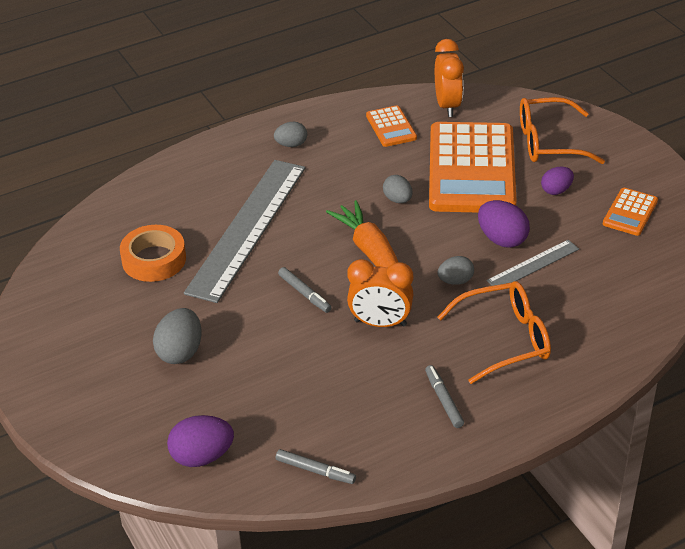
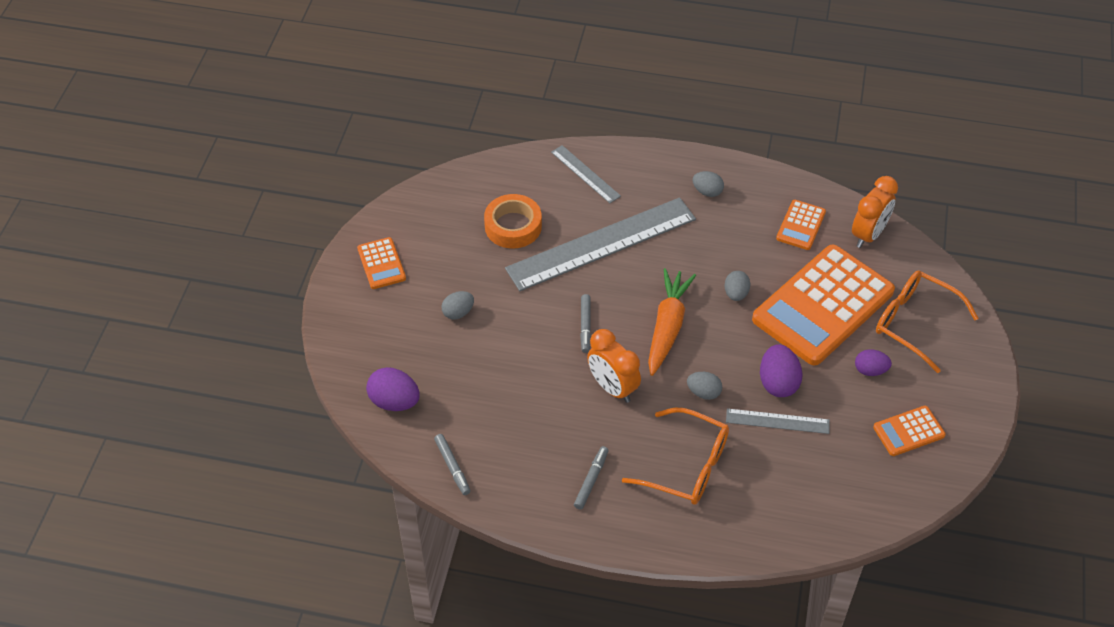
camera: 40 degrees right, 10 degrees up
grey egg [153,308,202,364] -> grey egg [441,291,474,320], size x0.65
none -> orange calculator [357,237,406,289]
none -> grey ruler [551,145,621,203]

